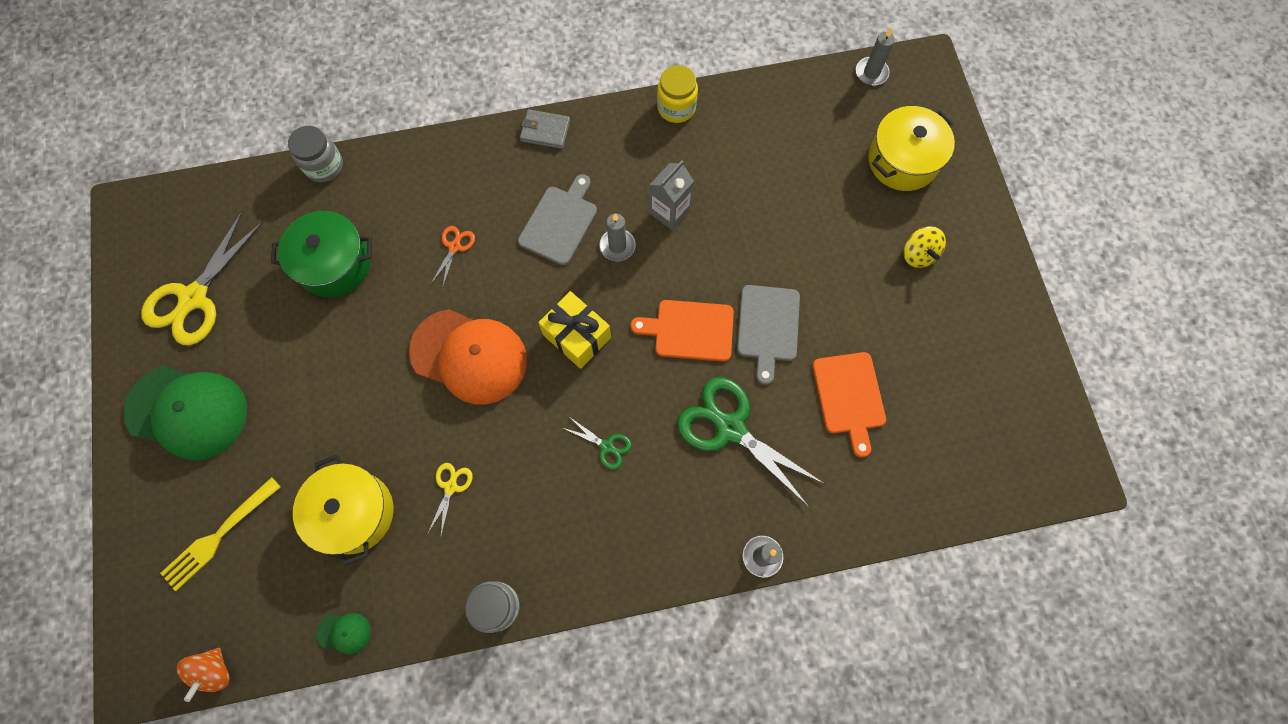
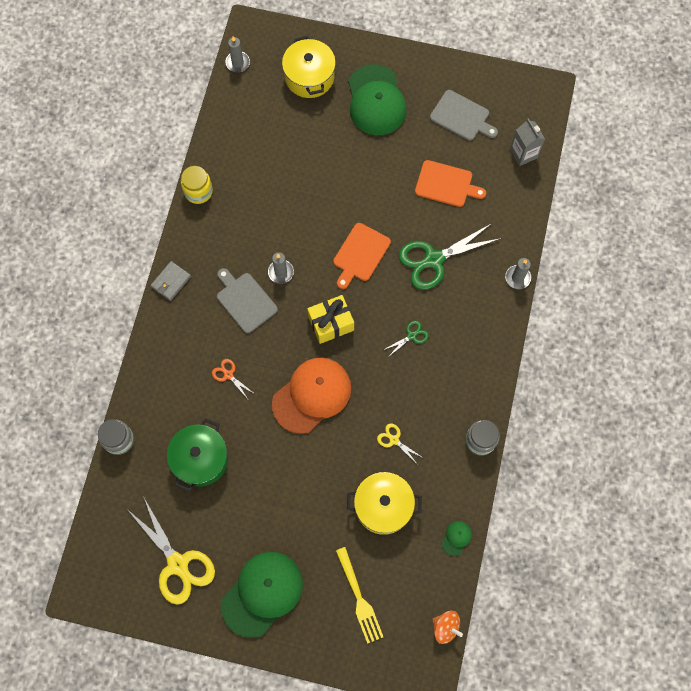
camera: 65 degrees left, 0 degrees up
grey carton [649,160,694,230] -> grey carton moved to [510,118,545,166]
grey cutting board [737,285,800,385] -> grey cutting board moved to [430,90,498,141]
yellow spinning top [904,226,946,268] -> green cap [348,64,407,135]

